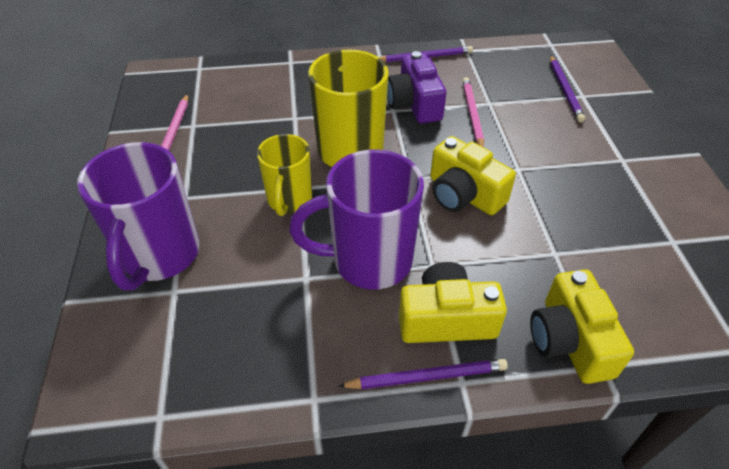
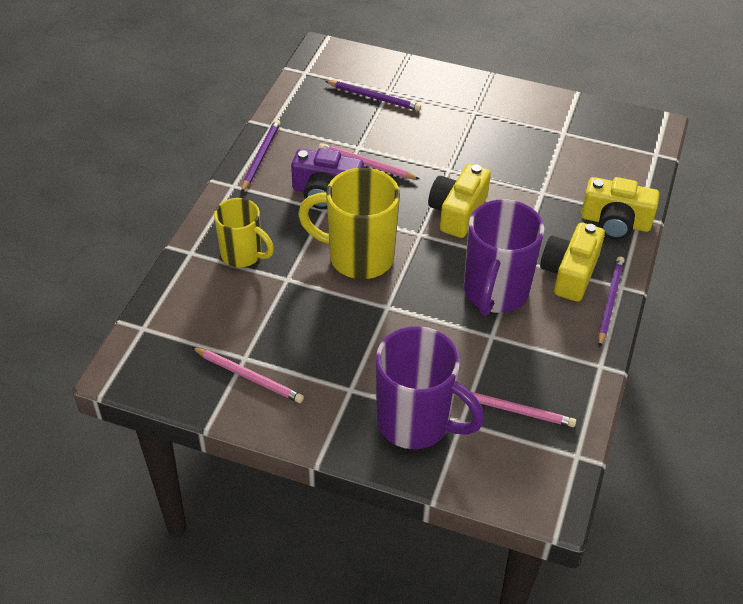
camera: 65 degrees left, 0 degrees up
yellow mug [257,134,312,216] -> yellow mug moved to [214,198,274,267]
yellow camera [430,136,516,215] -> yellow camera turned 135 degrees clockwise [428,164,491,238]
none -> pink pencil [454,391,576,427]

